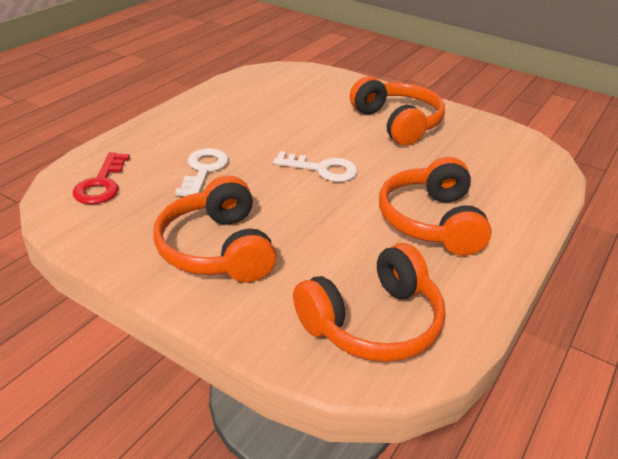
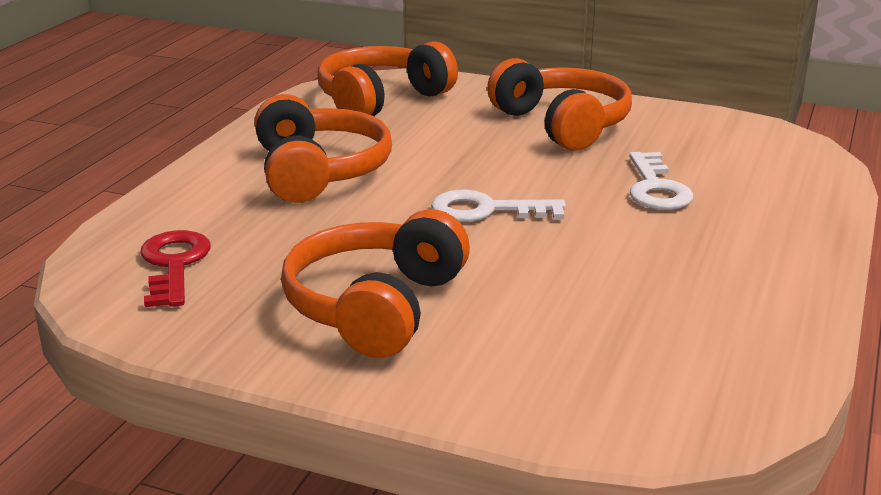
camera: 170 degrees right, 10 degrees down
red key [73,152,130,204] -> red key moved to [141,230,211,307]
orange headphones [350,76,445,146] -> orange headphones turned 60 degrees clockwise [281,209,470,358]

